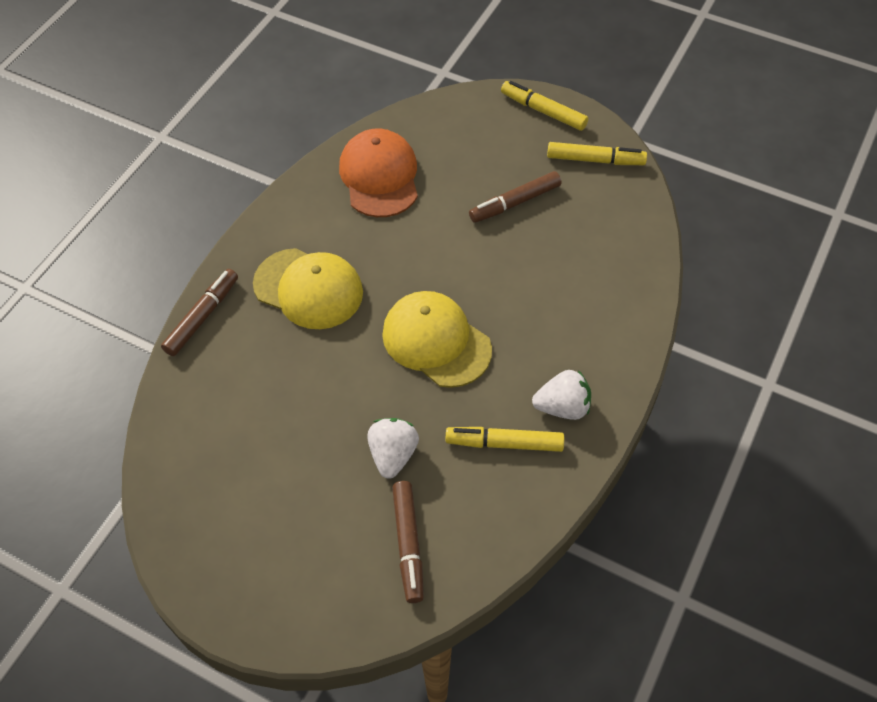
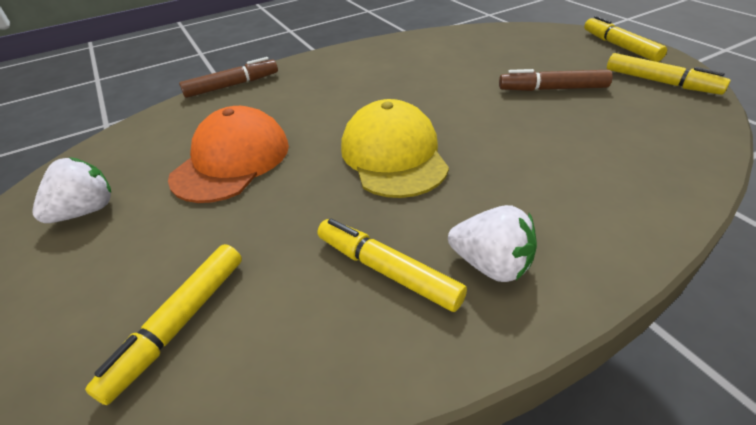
camera: 35 degrees right, 15 degrees down
yellow cap [253,248,363,329] -> none
orange cap [339,128,418,217] -> orange cap moved to [168,106,289,203]
white strawberry [367,418,419,479] -> white strawberry moved to [32,157,111,223]
brown marker [392,481,424,603] -> yellow marker [85,244,242,405]

